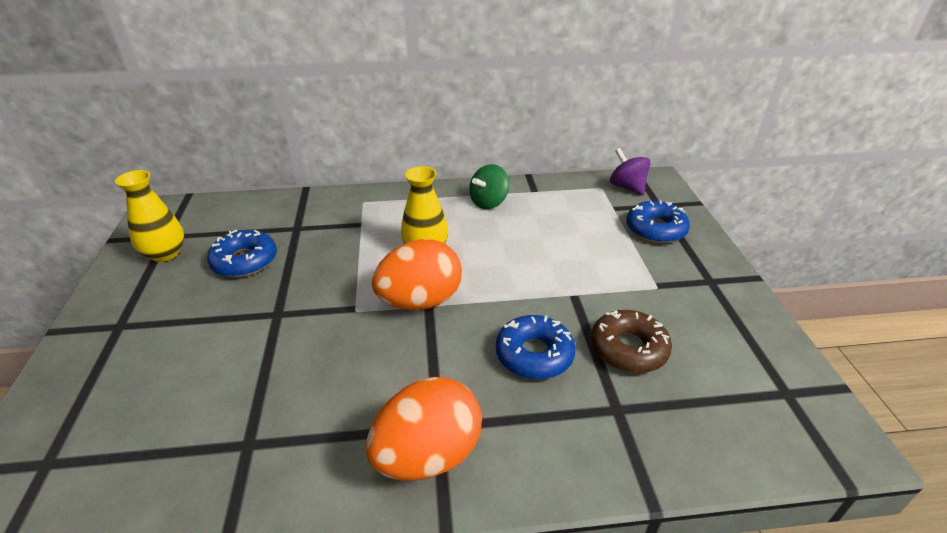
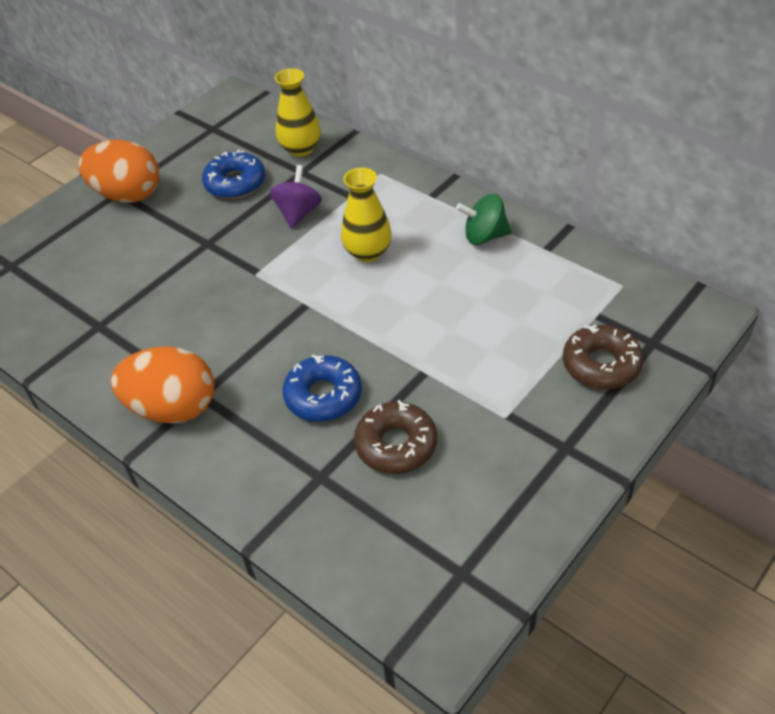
camera: 50 degrees right, 10 degrees up
yellow vase [115,170,184,262] -> yellow vase moved to [275,68,321,157]
orange egg [372,239,462,310] -> orange egg moved to [78,140,159,203]
purple spinning top [610,148,651,195] -> purple spinning top moved to [270,165,322,229]
blue donut [626,200,690,243] -> brown donut [563,325,644,390]

